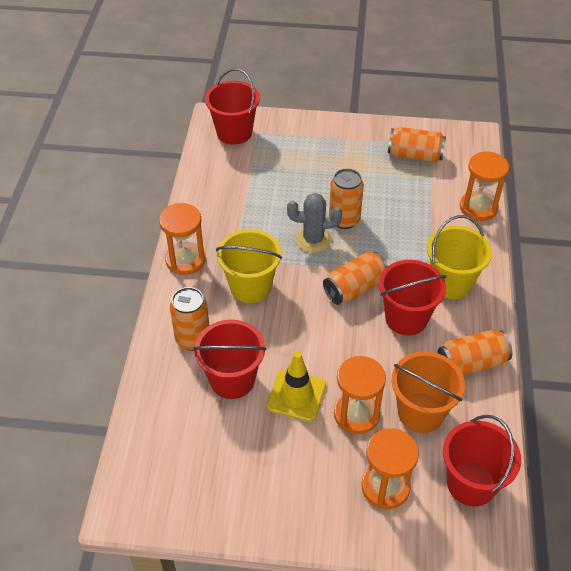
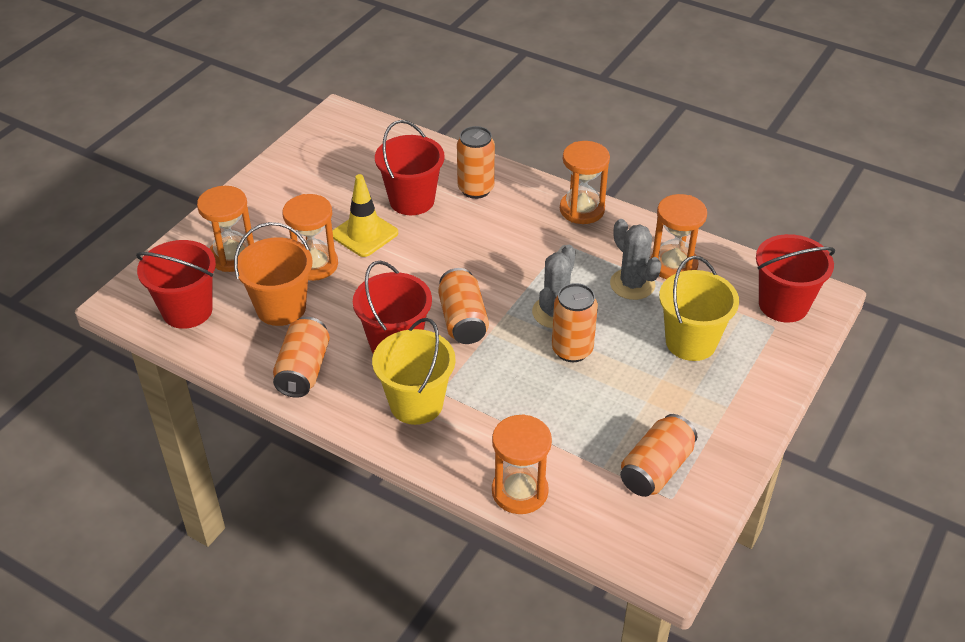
camera: 115 degrees right, 5 degrees down
yellow bucket [216,229,282,303] -> yellow bucket moved to [659,256,739,361]
none -> grey cactus [610,219,662,300]
none -> orange hourglass [651,194,707,279]

